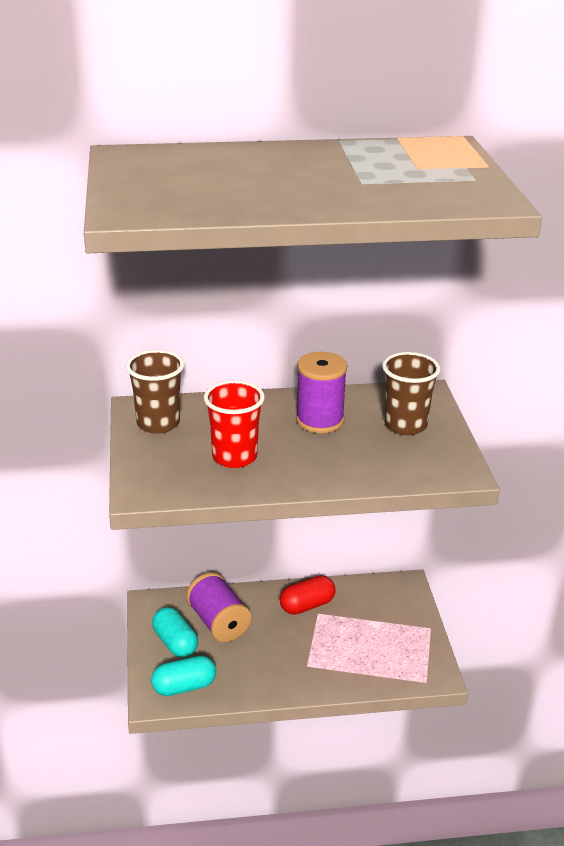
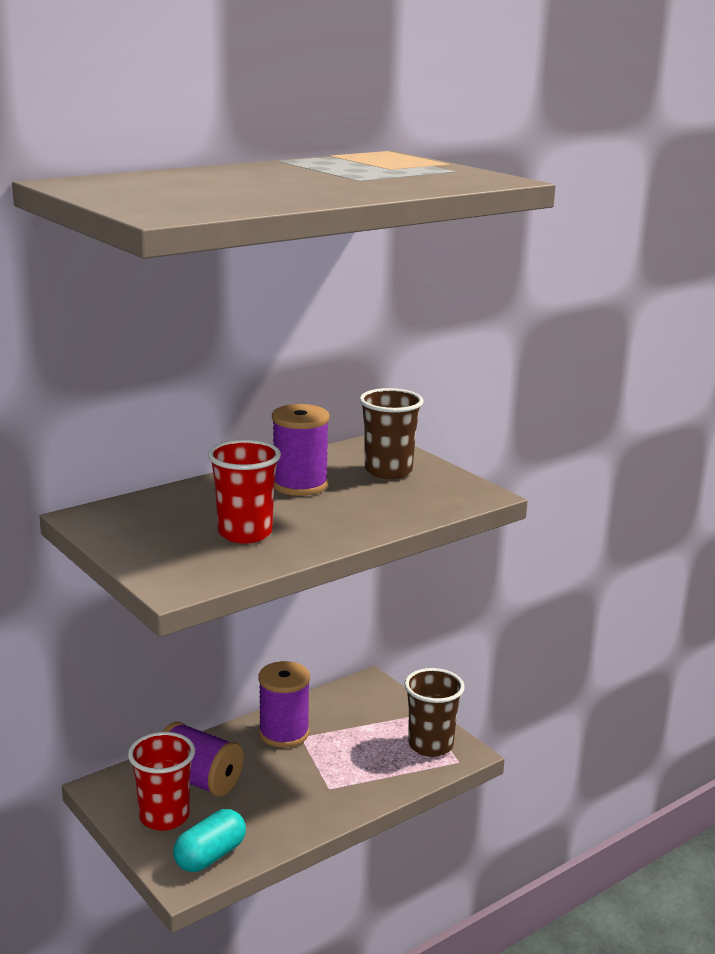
camera: 30 degrees left, 10 degrees down
brown cup [126,350,184,434] -> brown cup moved to [404,668,465,757]
turquoise capsule [152,607,198,657] -> red cup [128,732,195,831]
red capsule [280,575,336,615] -> purple spool [258,661,310,748]

